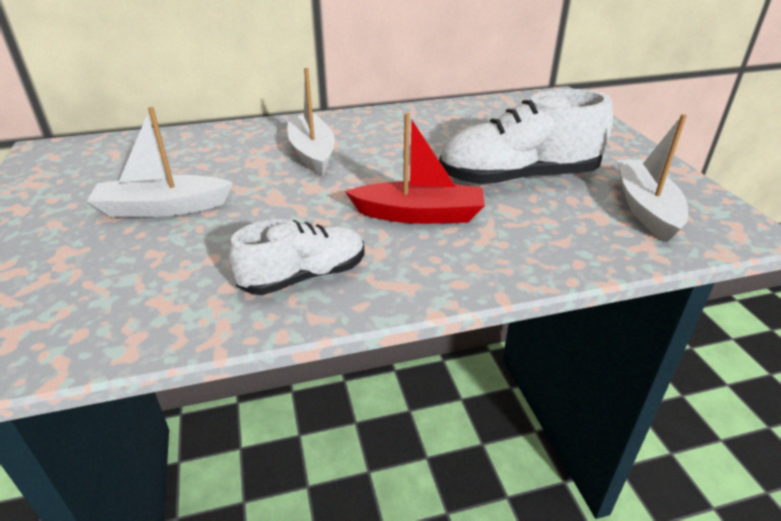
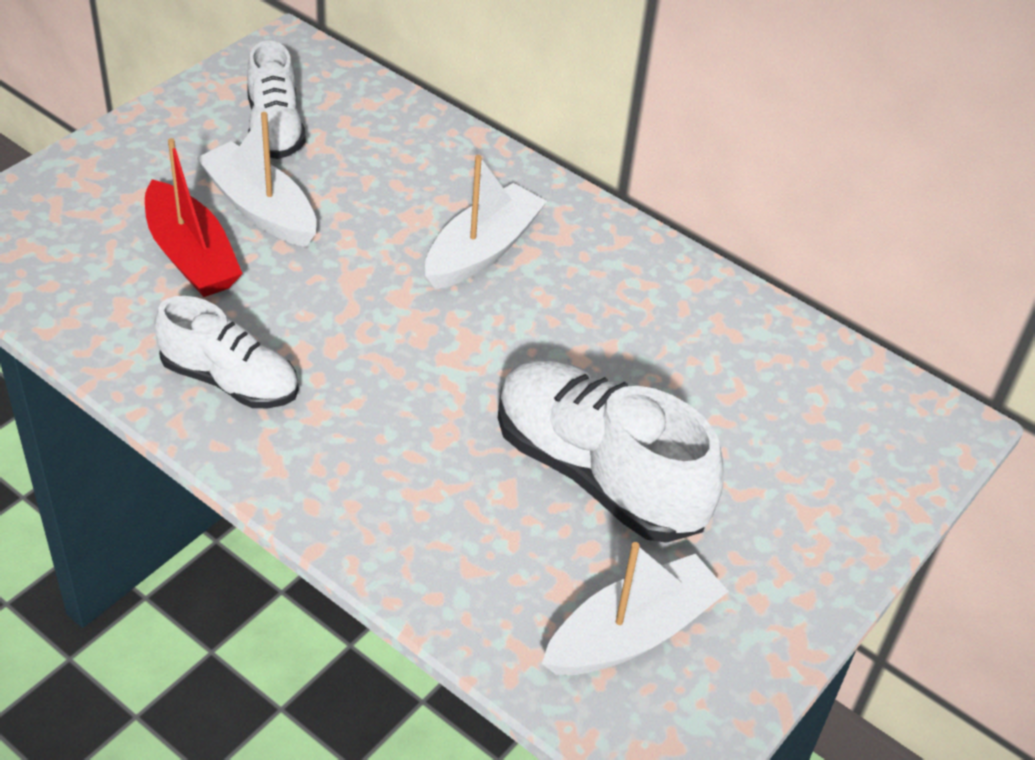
camera: 50 degrees right, 10 degrees up
red boat [345,113,485,224] -> red boat moved to [145,138,243,297]
none -> white shoe [247,40,306,159]

